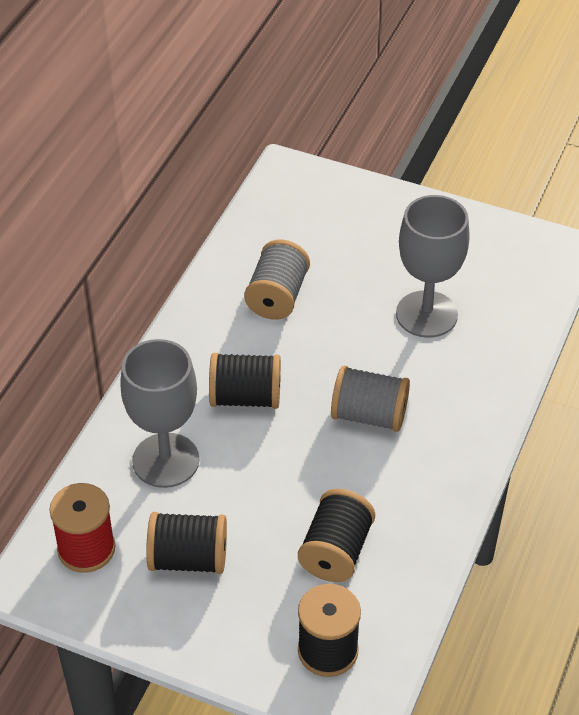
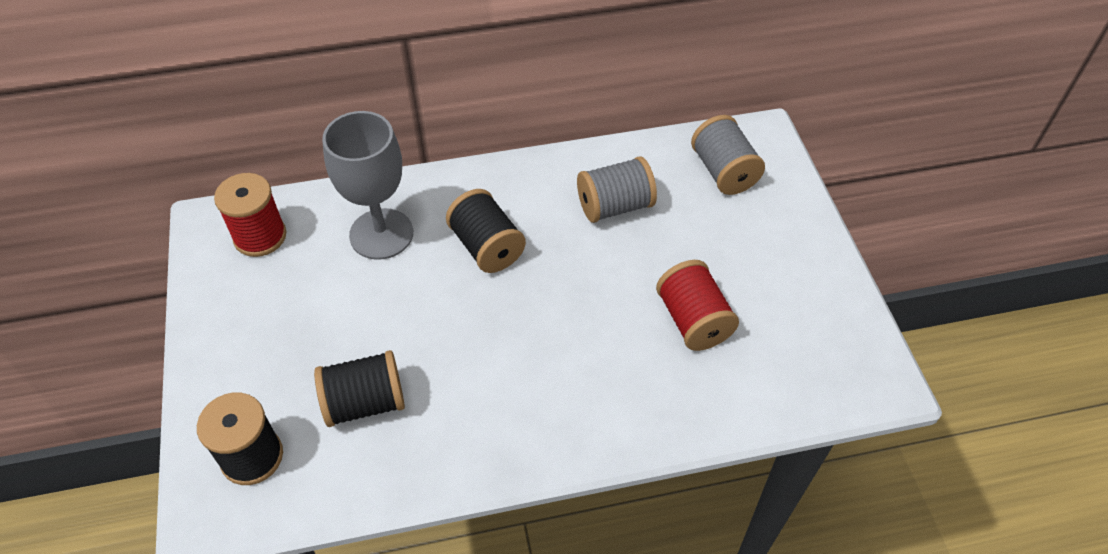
camera: 55 degrees right, 5 degrees up
black spool [146,512,227,574] -> none
grey spool [331,366,410,432] -> grey spool moved to [691,115,765,195]
grey goblet [396,195,470,338] -> red spool [656,260,739,351]

